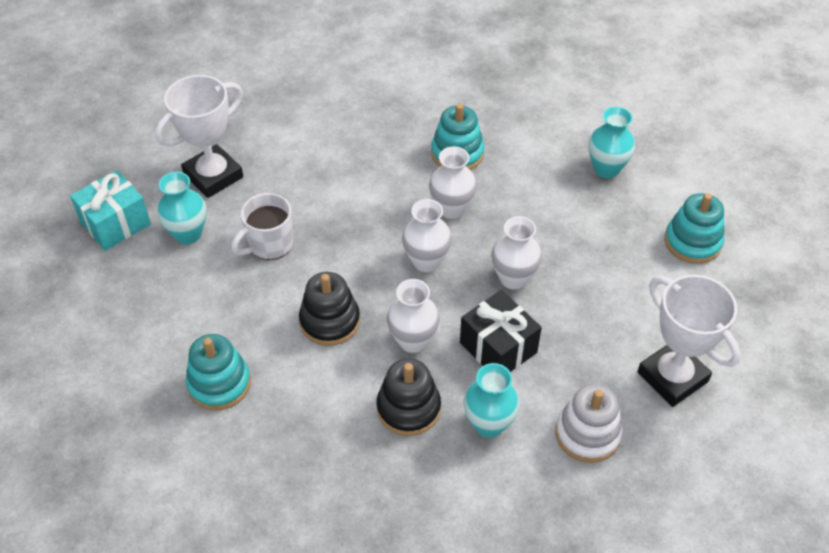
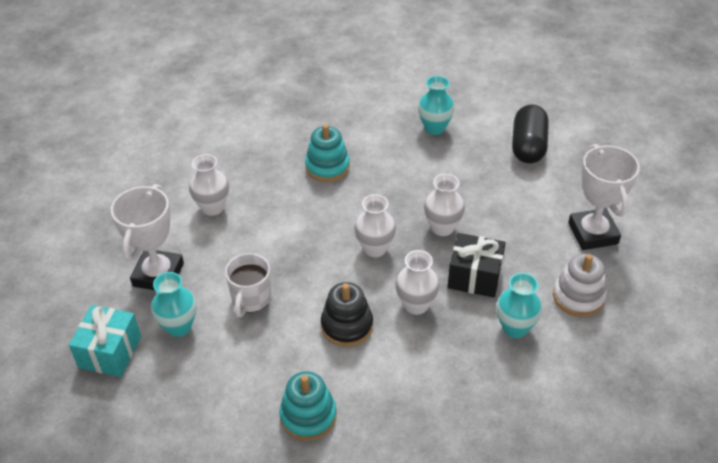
camera: 35 degrees left, 5 degrees down
black stacking toy [377,358,441,436] -> none
white vase [429,146,477,219] -> white vase moved to [189,154,229,216]
white trophy [637,275,741,407] -> white trophy turned 60 degrees clockwise [568,144,640,250]
turquoise stacking toy [665,193,724,264] -> black capsule [512,105,549,163]

